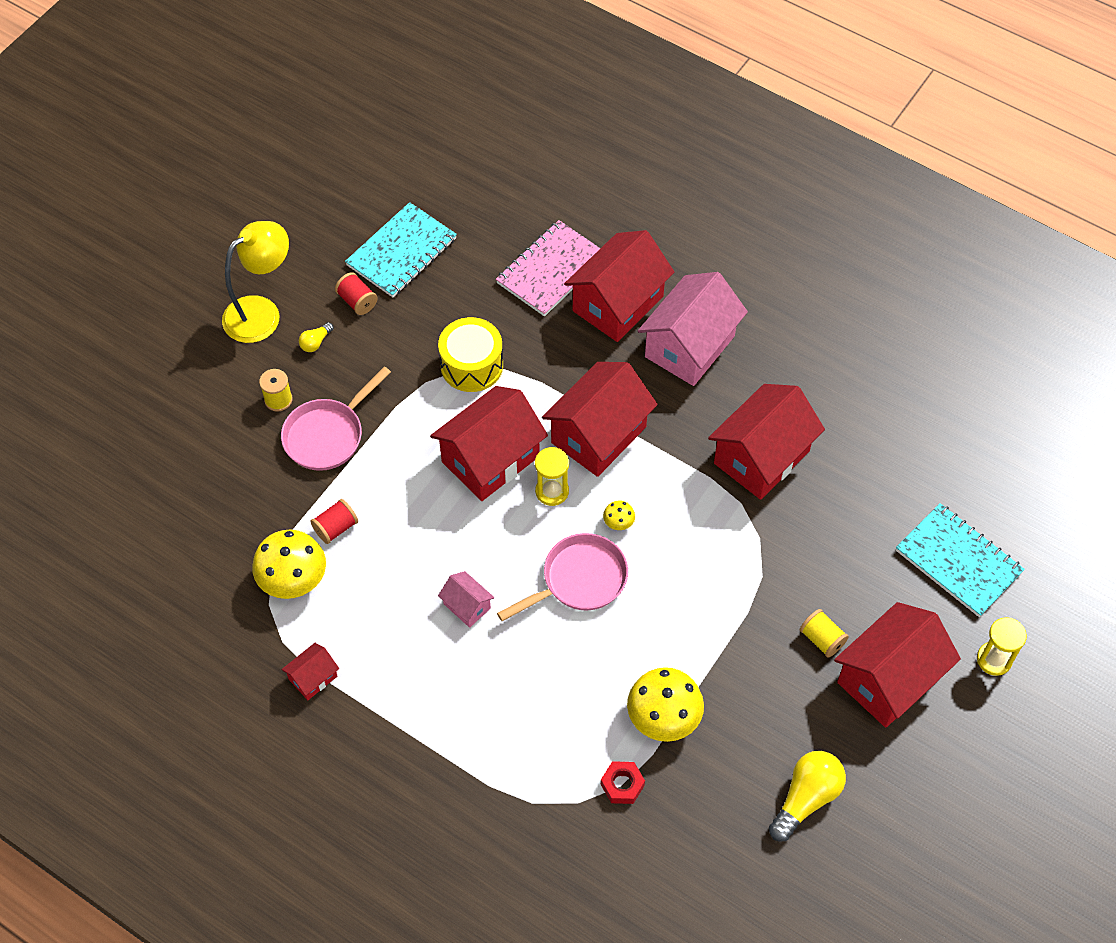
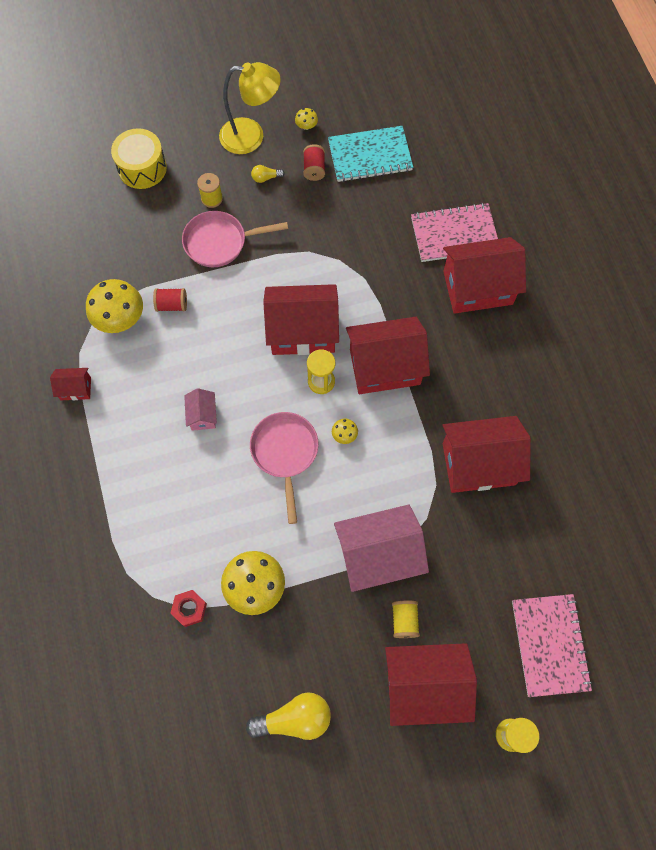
camera: 40 degrees right, 10 degrees up
yellow drum [438,317,503,392] -> yellow drum moved to [111,128,167,189]
pink pan [497,533,628,621] -> pink pan turned 105 degrees counterclockwise [250,412,319,524]
pink house [638,272,748,386] -> pink house moved to [334,505,429,592]
turquoise notebook [896,503,1025,617] -> pink notebook [512,594,592,697]
none -> yellow mushroom [295,108,318,130]

